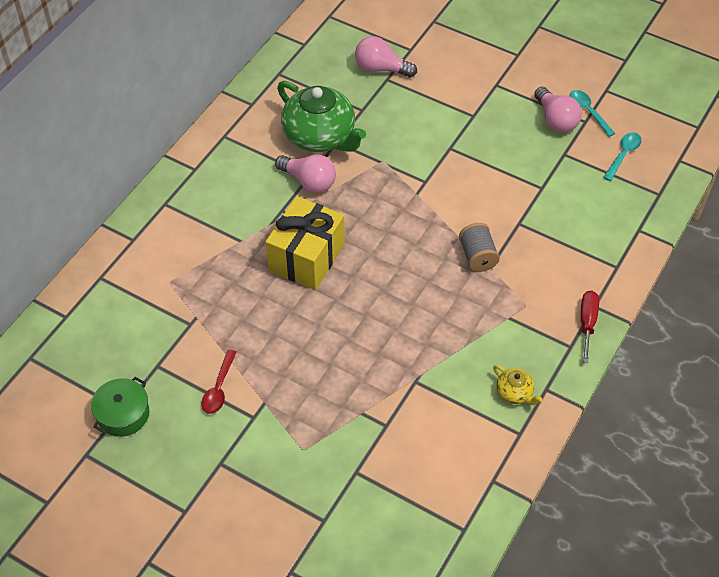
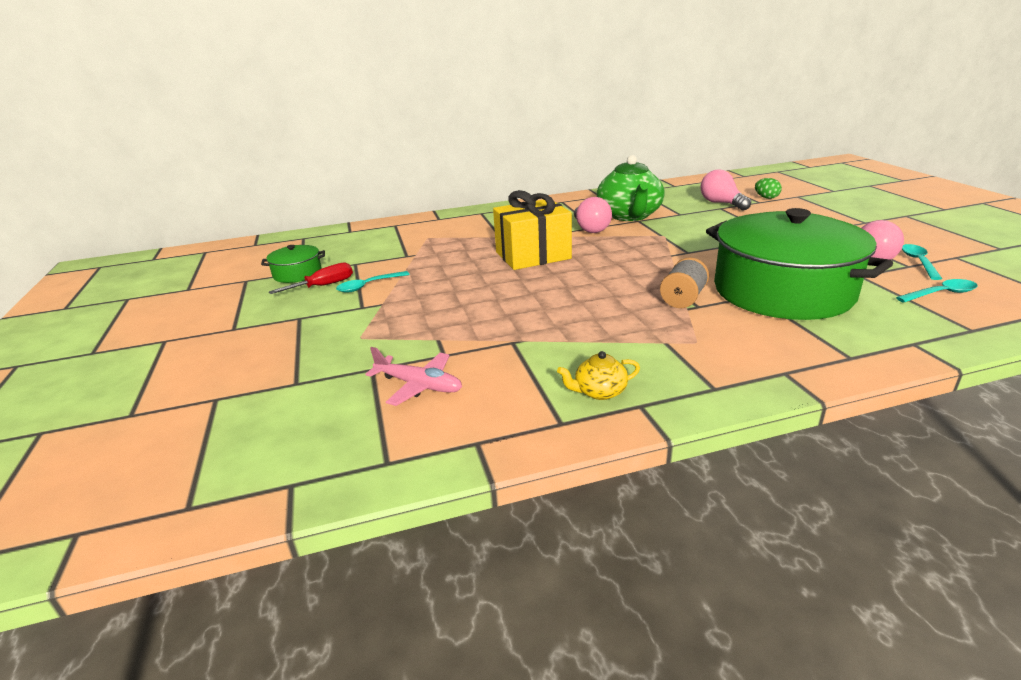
camera: 45 degrees right, 25 degrees down
red spoon [201,350,237,414] -> turquoise spoon [336,271,410,293]
yellow teapot [493,365,543,405] -> yellow teapot turned 75 degrees clockwise [557,351,640,400]
red screwdriver [581,291,599,363] -> red screwdriver moved to [269,262,353,294]
none -> pink plane [365,347,462,406]
none -> green pot [706,208,893,320]
none -> green egg [755,178,782,199]

